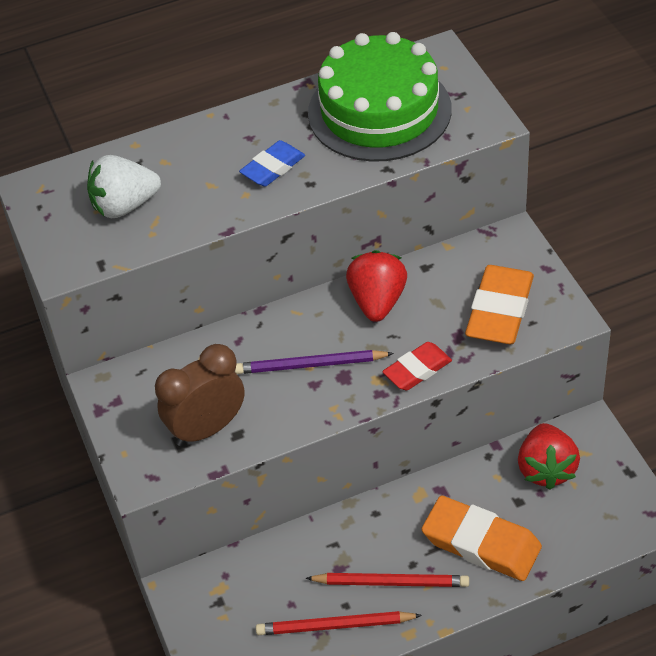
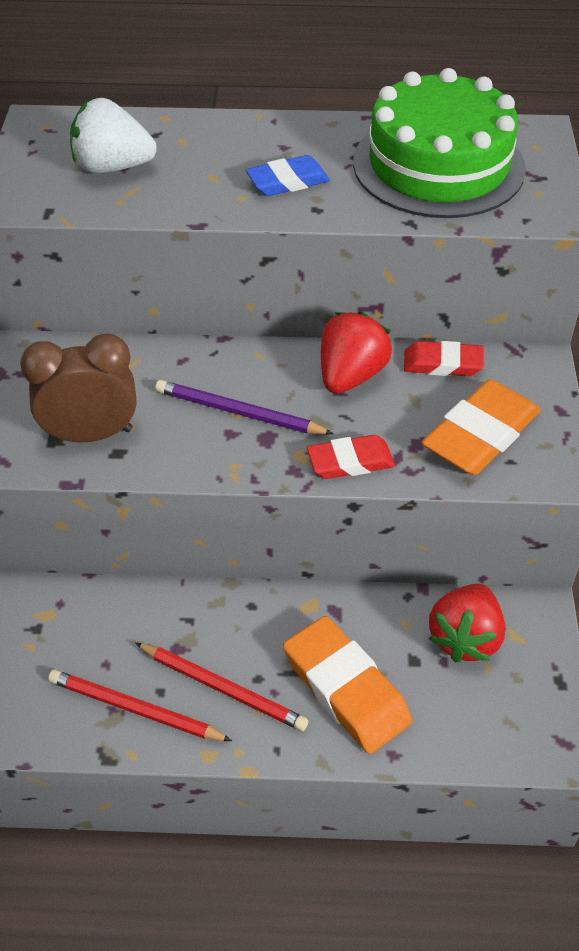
camera: 20 degrees right, 0 degrees up
none -> red eraser [404,341,484,376]

